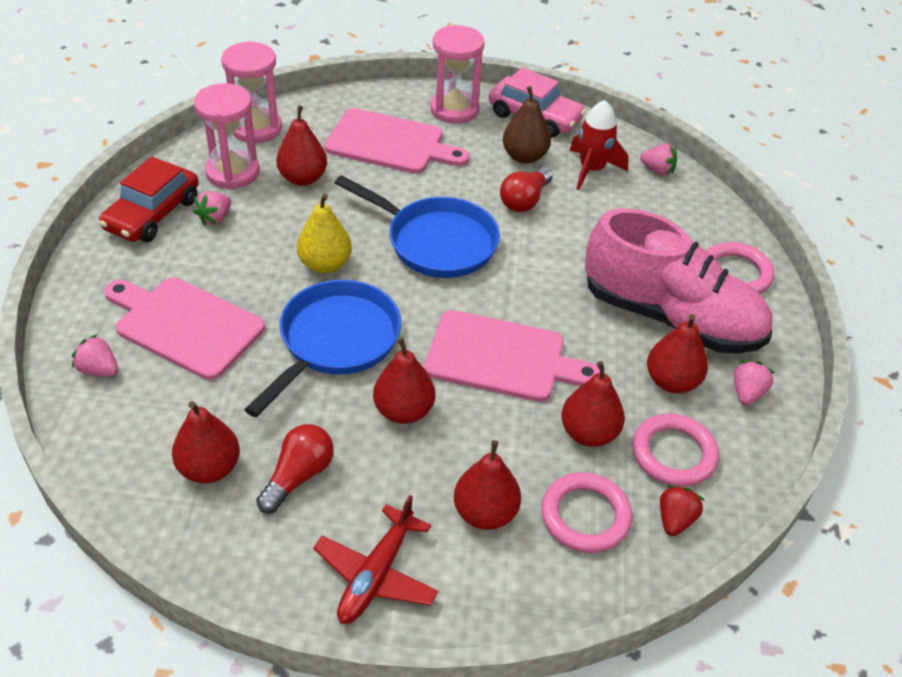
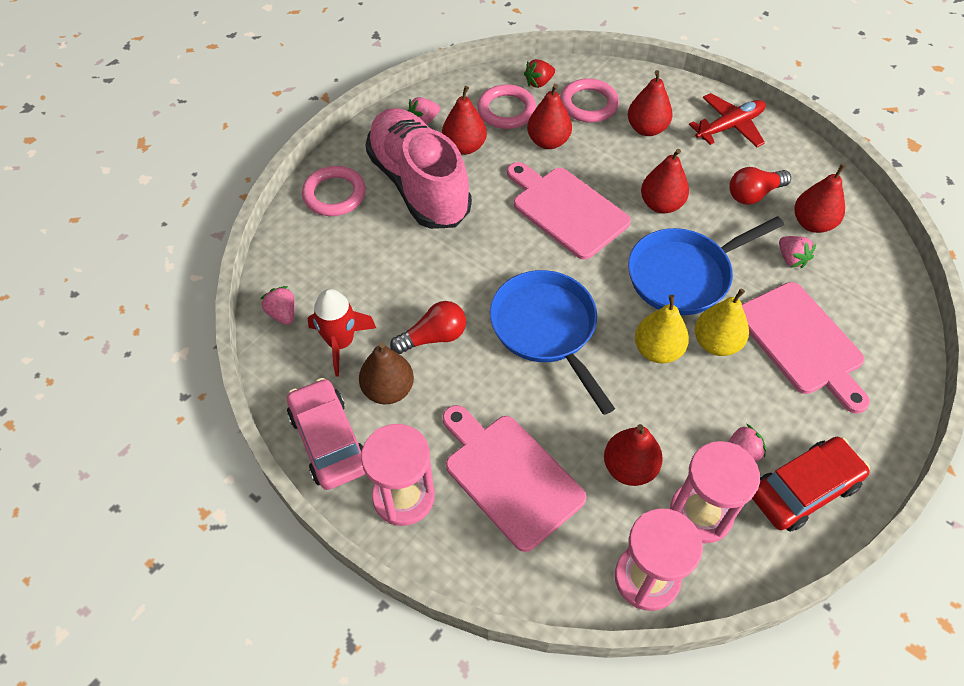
camera: 145 degrees left, 10 degrees up
pink strawberry [72,334,118,377] -> pink strawberry moved to [779,236,816,268]
none -> yellow pear [695,289,749,356]

